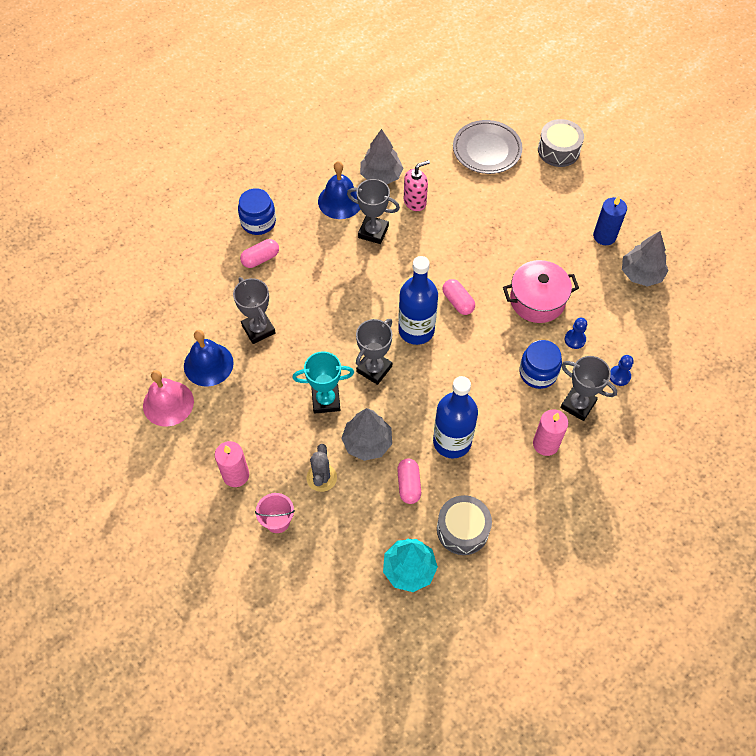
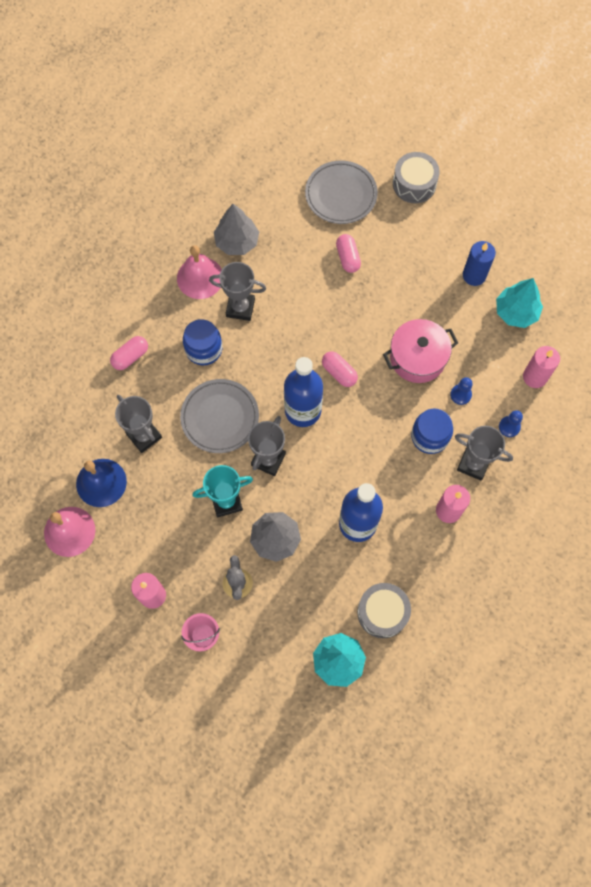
camera: 10 degrees left, 10 degrees up
blue jar [238,188,276,235] -> blue jar moved to [183,319,222,365]
blue bell [318,161,360,219] -> pink bell [177,245,222,299]
pink capsule [397,458,421,504] -> pink capsule moved to [336,234,361,273]
pink soap dispenser [404,160,430,211] -> none
grey tree [622,231,669,287] -> turquoise tree [496,278,543,328]
none -> grey plate [180,379,259,453]
none -> pink candle [523,346,560,388]

